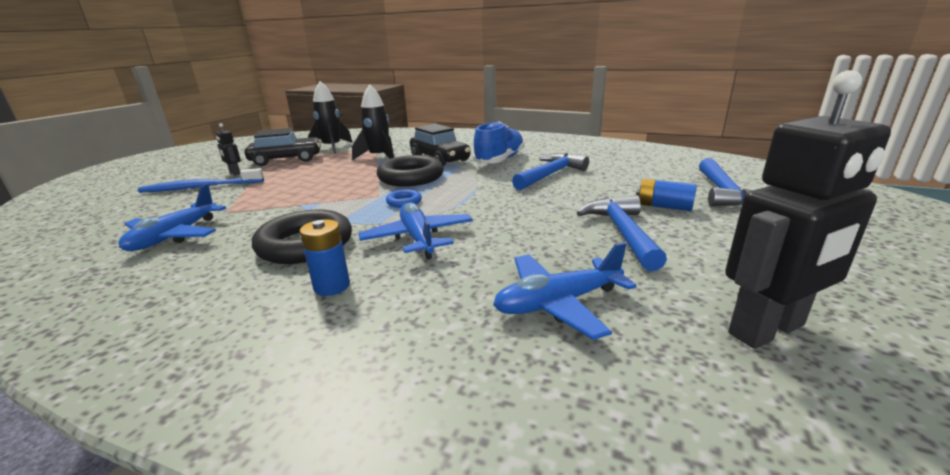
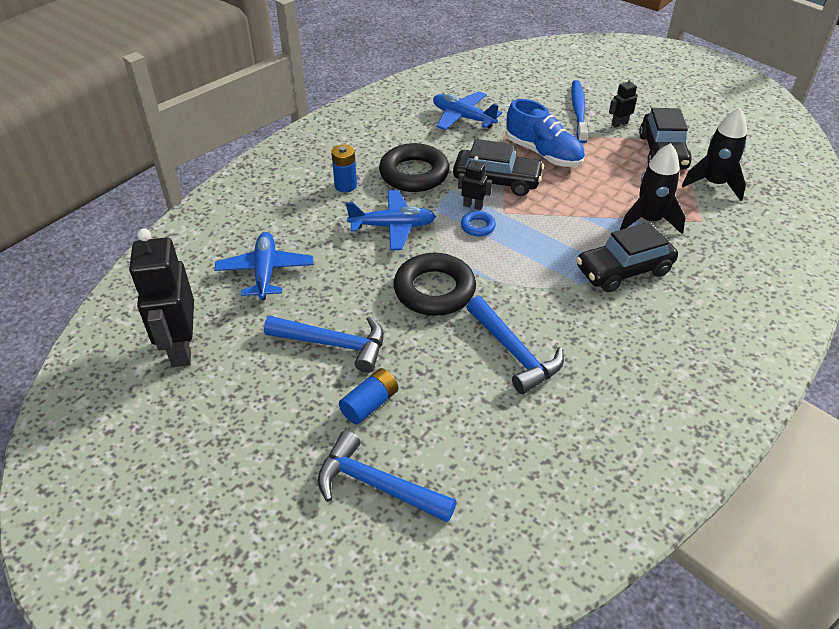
camera: 105 degrees right, 20 degrees up
black ring [377,155,444,187] -> black ring moved to [394,253,476,316]
blue shoe [473,122,525,164] -> blue shoe moved to [505,99,585,167]
none -> black car [453,139,544,196]
none -> black robot [458,156,492,210]

